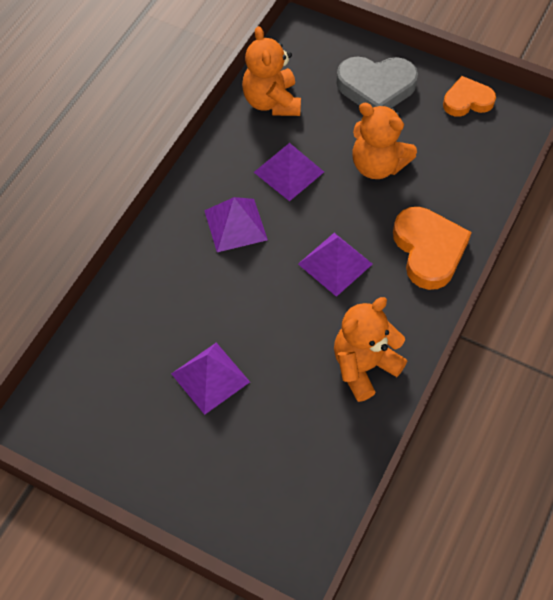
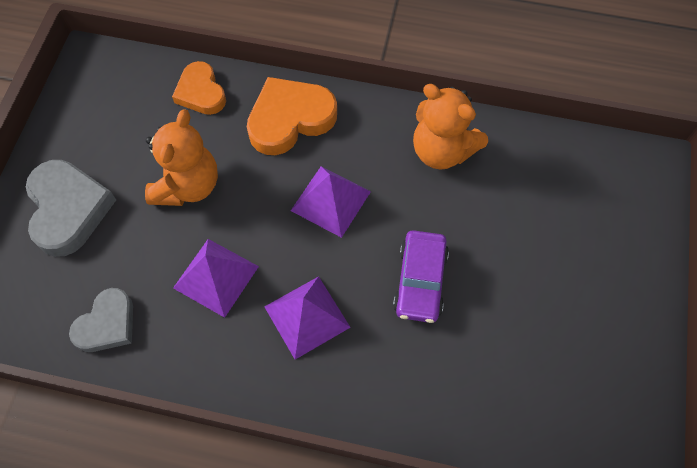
camera: 105 degrees left, 5 degrees up
purple pyramid [171,342,250,415] -> none
orange teddy bear [242,26,301,116] -> grey heart [69,288,133,352]
orange heart [443,76,496,117] -> orange heart moved to [172,61,226,115]
none -> purple car [393,230,449,323]

